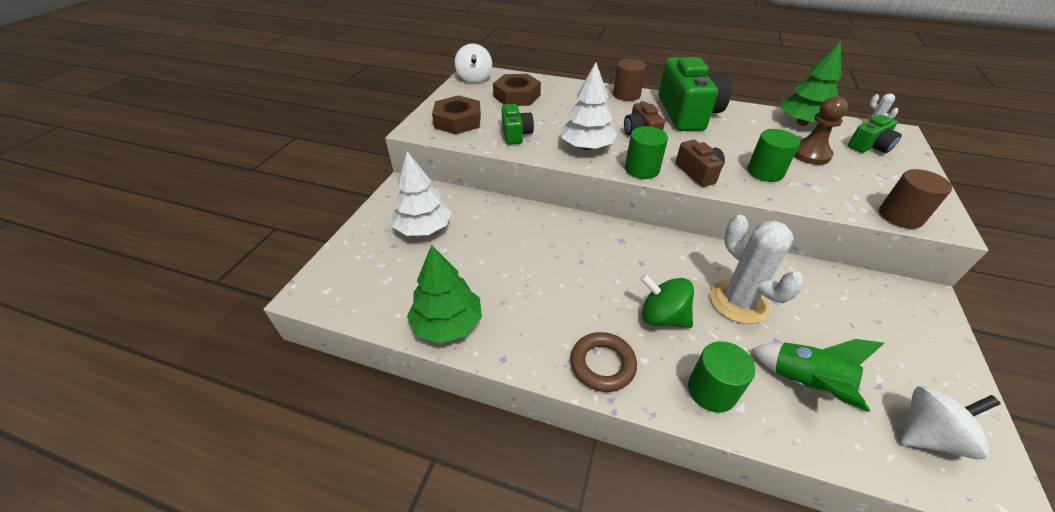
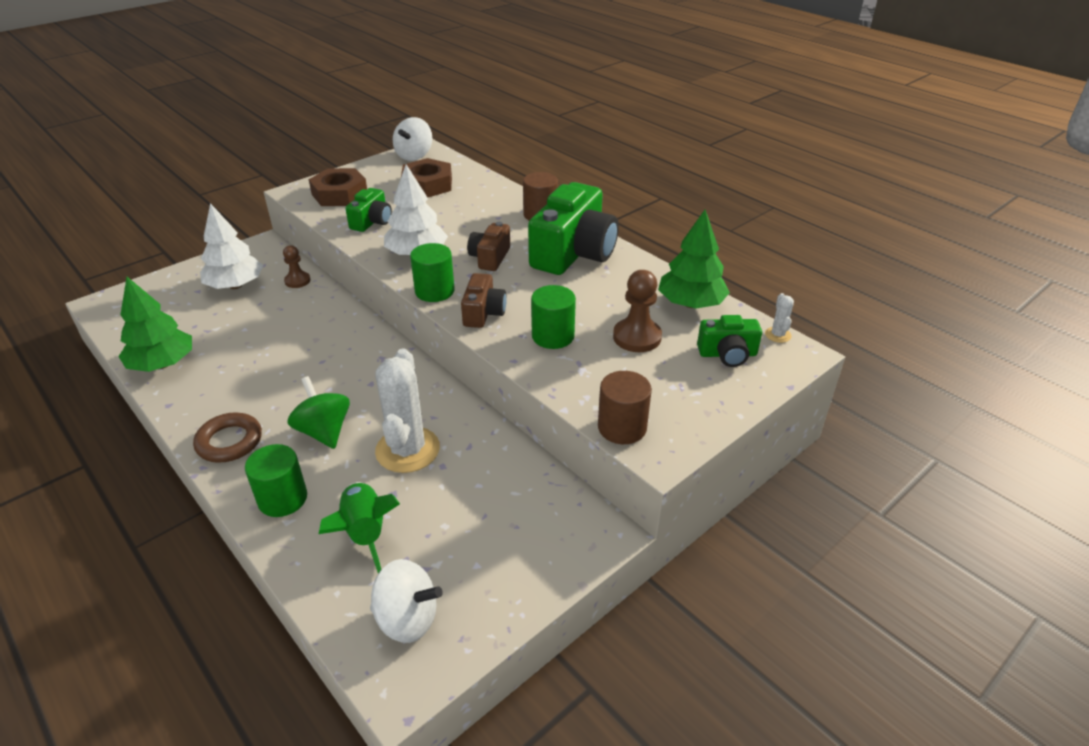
camera: 30 degrees right, 5 degrees down
none -> brown pawn [283,245,310,288]

